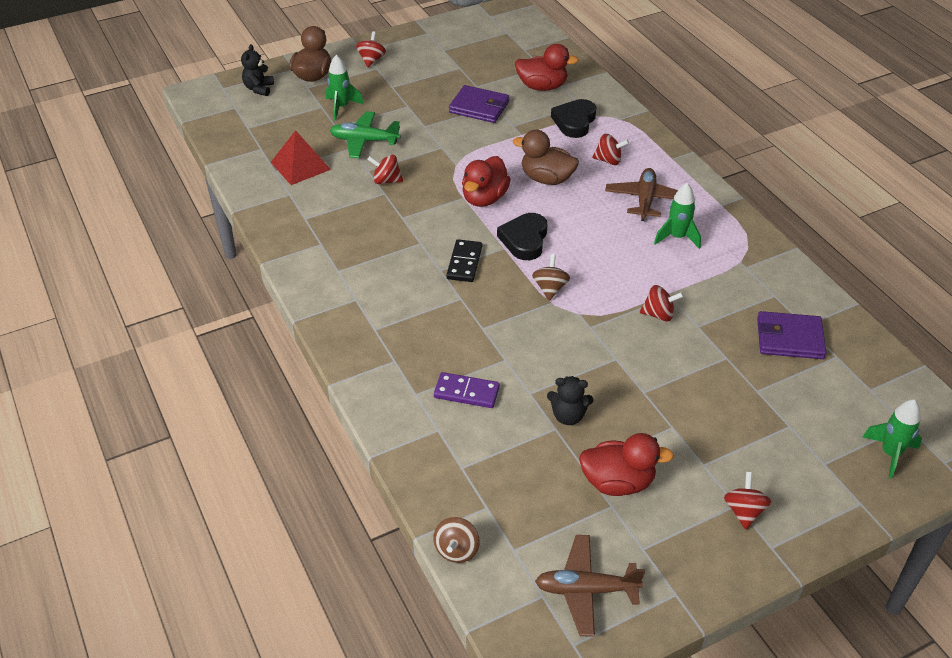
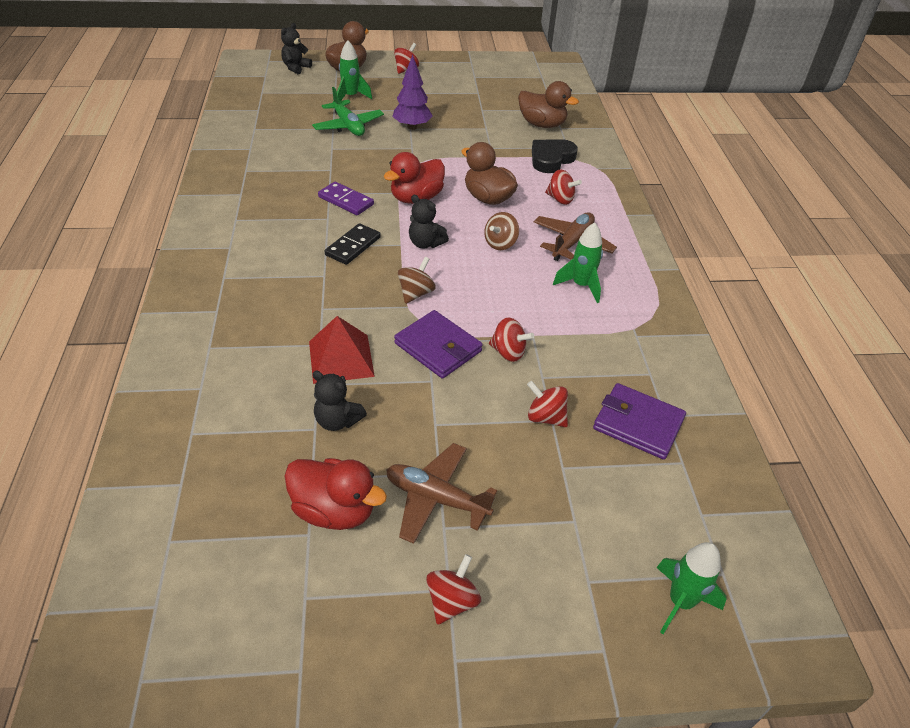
camera: 20 degrees right, 0 degrees up
red pyramid [271,130,331,185] -> red pyramid moved to [309,316,375,384]
green plane [330,111,401,158] -> green plane turned 150 degrees counterclockwise [312,87,384,136]
red spinning top [367,155,403,184] -> red spinning top moved to [527,381,568,427]
brown spinning top [433,517,480,563] -> brown spinning top moved to [484,212,519,250]
purple domino [434,372,500,408] -> purple domino moved to [318,182,374,215]
purple wallet [449,85,509,123] -> purple wallet moved to [394,310,483,379]
black heart [497,213,547,260] -> black teddy bear [409,195,449,248]
red duck [515,44,579,91] -> brown duck [518,81,579,128]
brown plane [535,535,645,637] -> brown plane moved to [386,443,497,544]
none -> purple tree [392,55,433,130]

